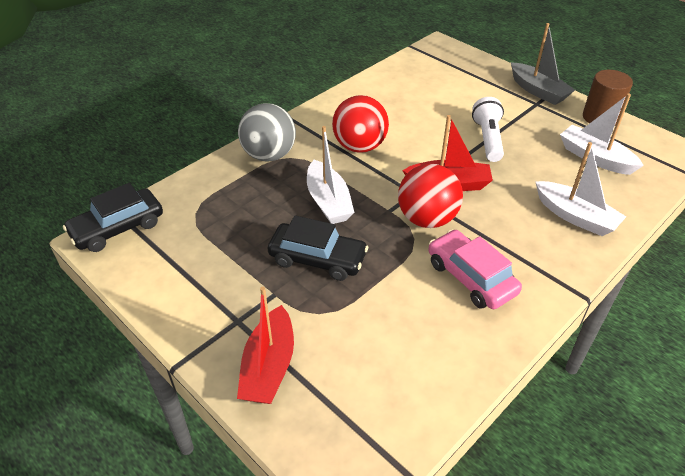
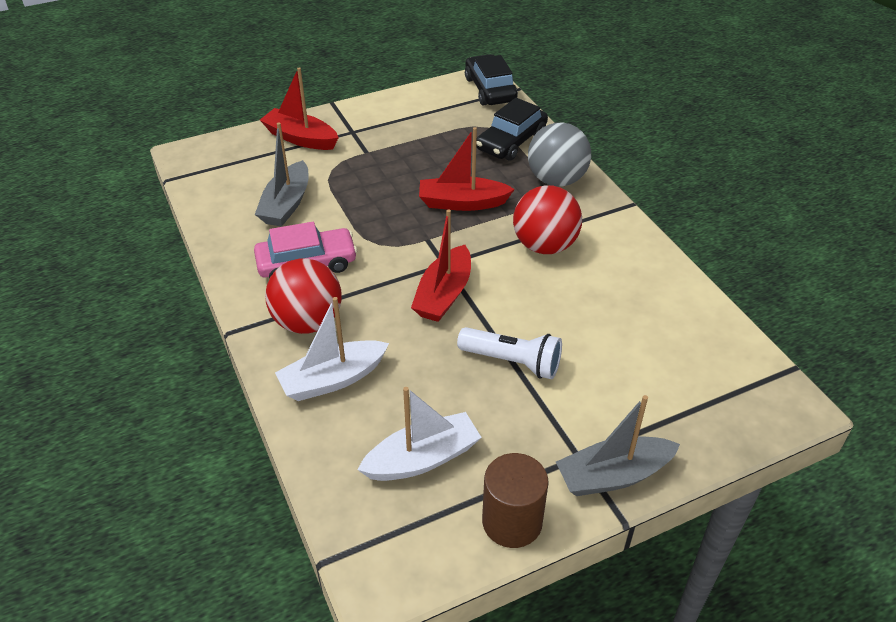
camera: 110 degrees right, 0 degrees up
black car [267,215,368,281] -> black car moved to [476,98,548,161]
white boat [307,126,355,224] -> red boat [419,127,515,211]
red ball [398,164,463,228] -> red ball moved to [265,258,342,334]
none -> grey boat [255,122,308,227]

